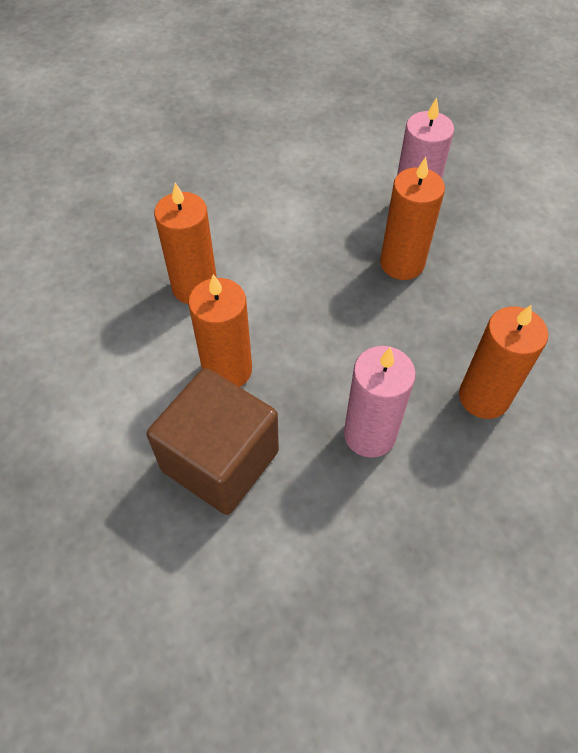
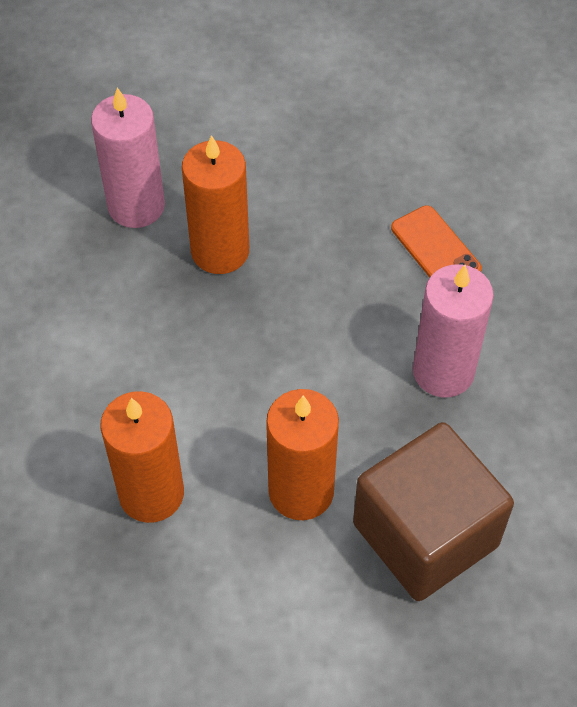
camera: 70 degrees left, 0 degrees up
orange candle [459,305,548,419] -> orange phone [391,206,482,278]

